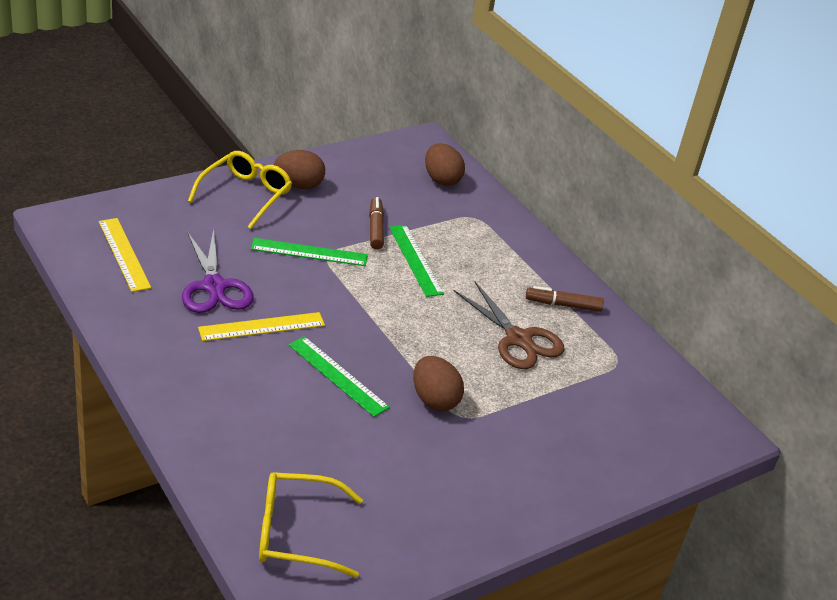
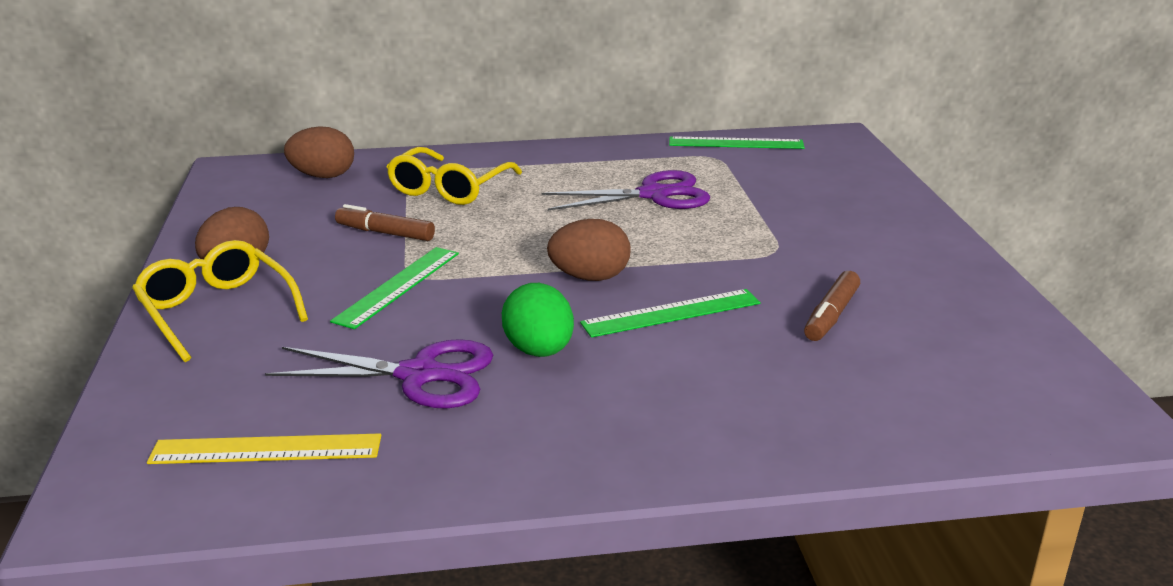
camera: 60 degrees left, 10 degrees down
yellow ruler [198,312,325,341] -> green egg [502,283,574,357]
yellow glasses [259,472,363,578] -> yellow glasses moved to [386,147,522,205]
green ruler [389,225,444,297] -> green ruler moved to [669,136,805,149]
brown egg [413,356,464,411] -> brown egg moved to [547,219,631,281]
brown scissors [454,282,564,369] -> purple scissors [541,170,710,210]
brown marker [526,286,604,312] -> brown marker moved to [804,271,860,341]

